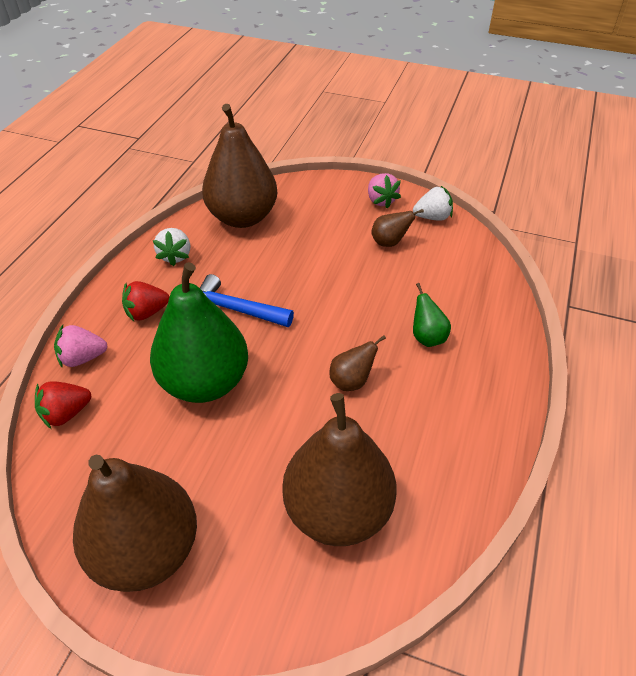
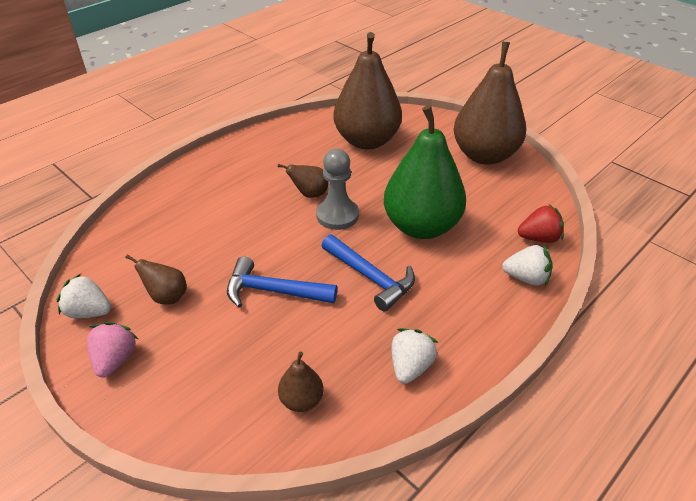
camera: 155 degrees left, 5 degrees down
pink strawberry [54,325,108,367] -> white strawberry [502,244,553,286]
red strawberry [122,281,169,321] -> none
brown pear [202,104,277,228] -> brown pear [278,351,324,412], size x0.43
green pear [413,283,451,347] -> none
none -> blue hammer [227,256,337,307]
none -> grey pawn [316,149,359,230]

